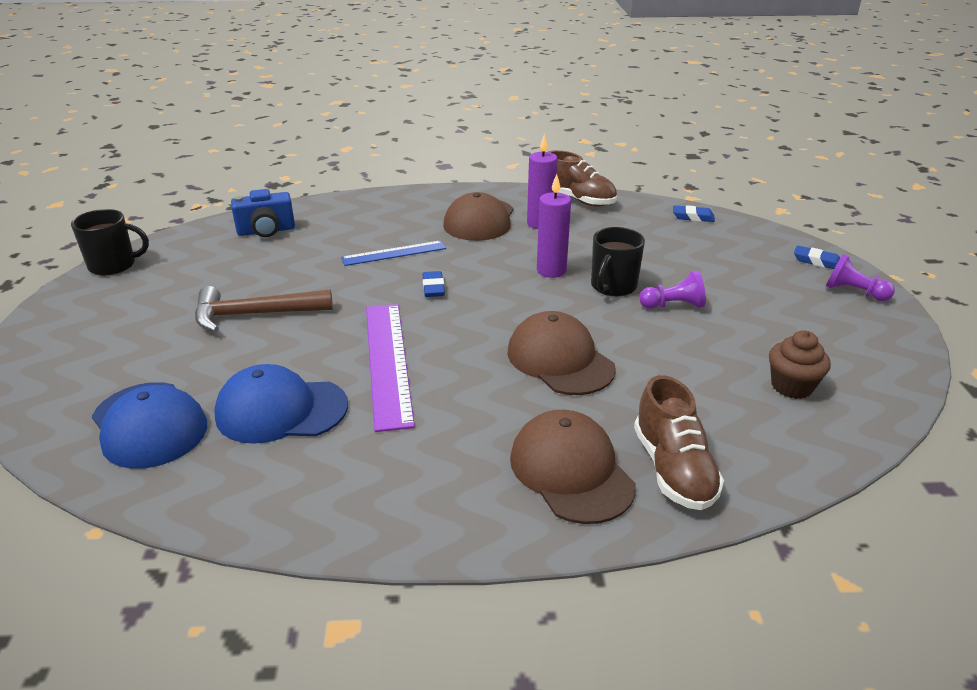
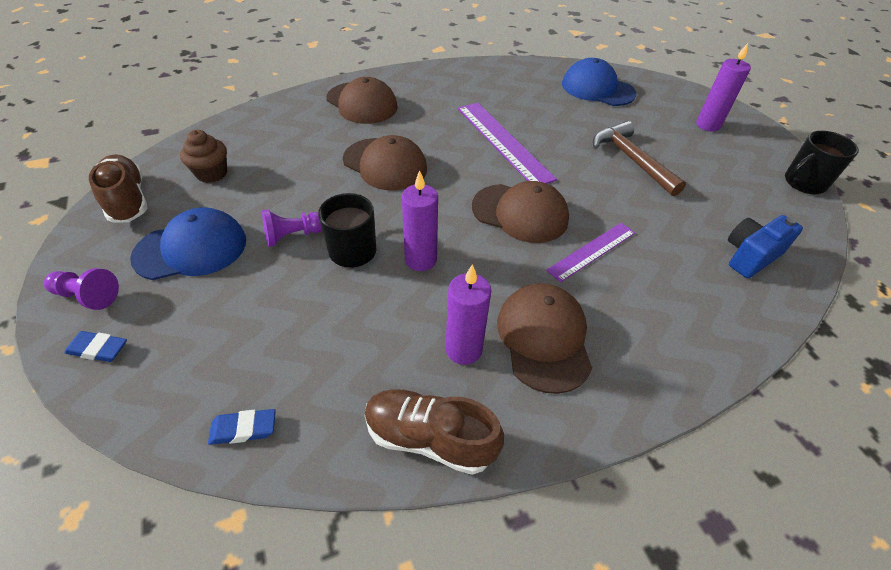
camera: 160 degrees right, 15 degrees up
brown hammer [195,286,333,332] -> brown hammer turned 90 degrees counterclockwise [593,121,686,196]
blue cap [214,364,348,444] -> blue cap moved to [130,207,246,280]
blue ruler [341,240,446,266] -> purple ruler [546,223,635,282]
blue eraser [423,271,445,297] -> brown cap [472,181,569,243]
brown shoe [634,375,724,510] -> brown shoe moved to [89,154,148,223]
none -> purple candle [696,43,751,132]

